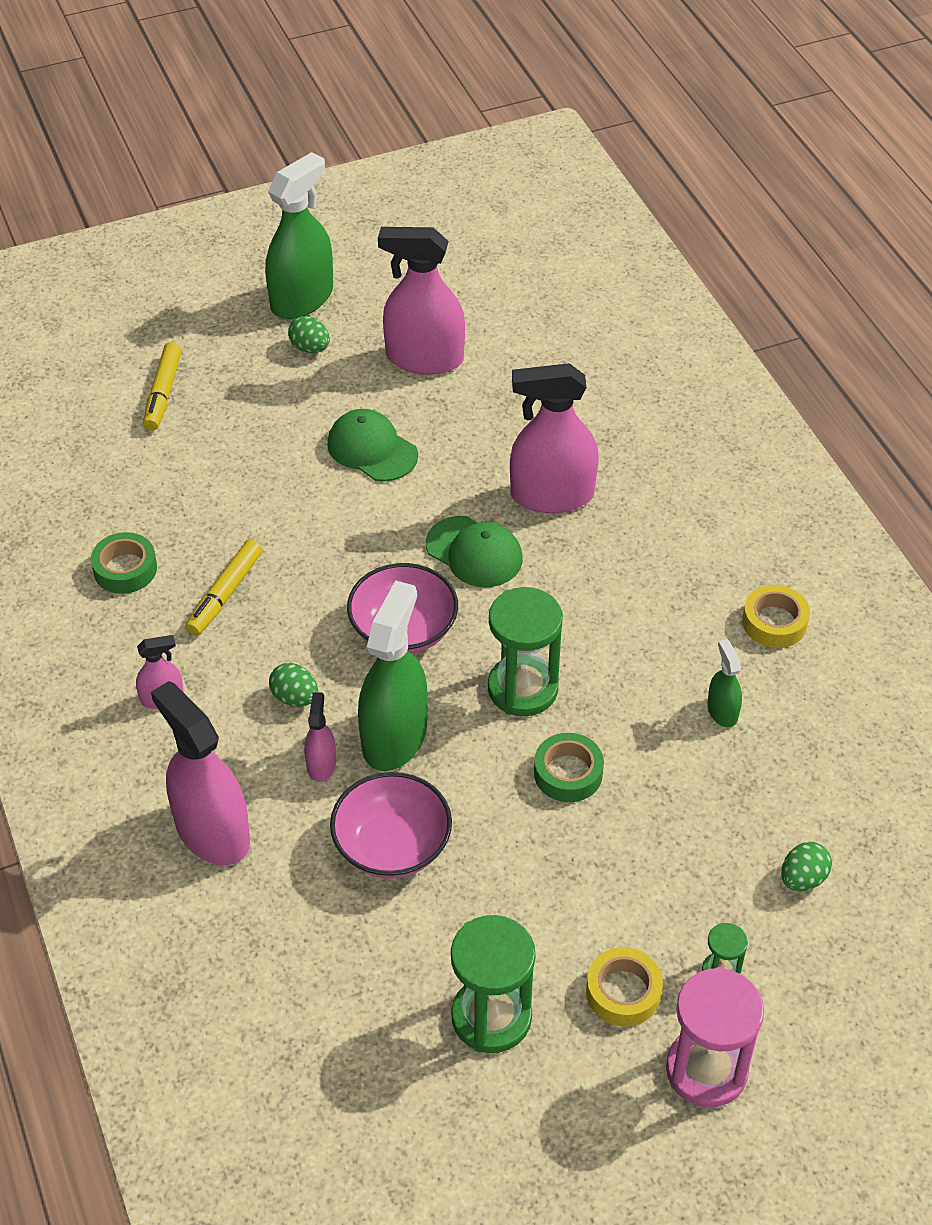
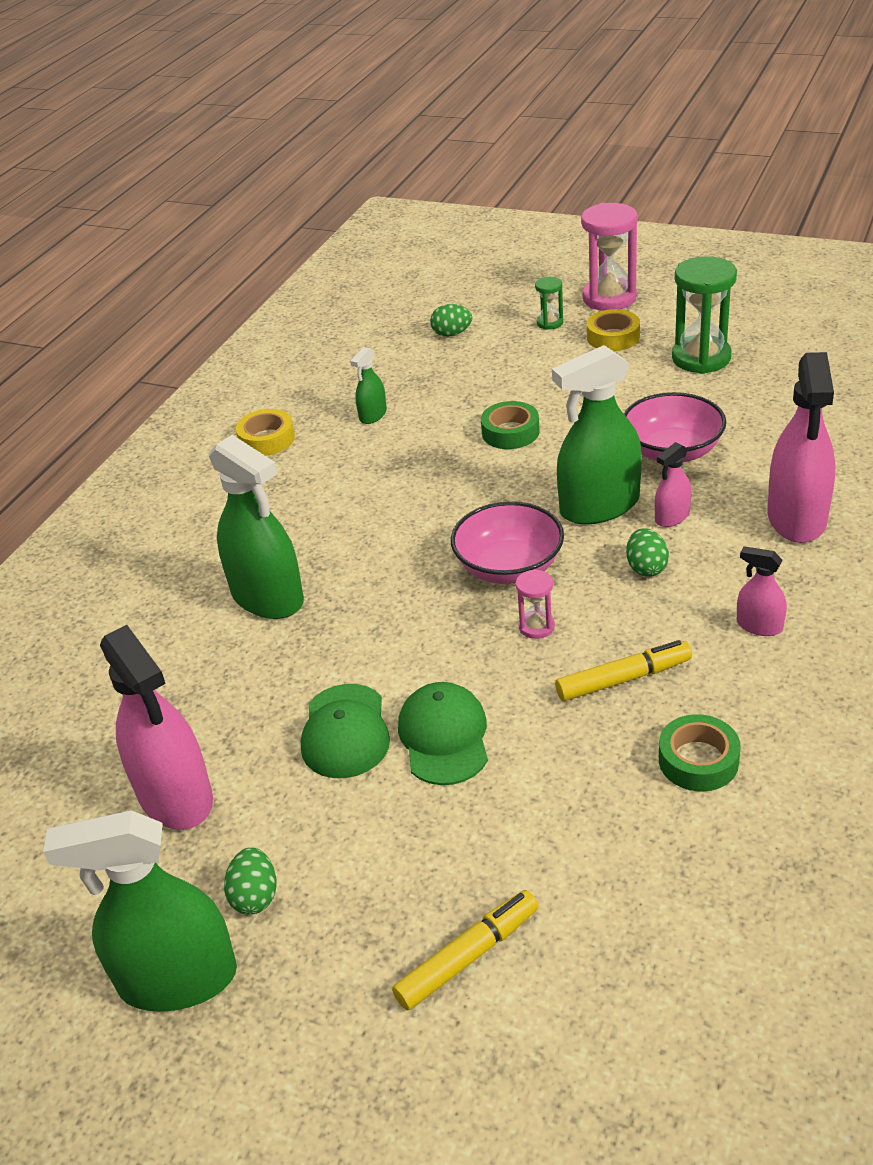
camera: 130 degrees left, 10 degrees down
green cap [426,516,523,587] -> green cap moved to [398,682,488,785]
green hourglass [488,587,563,716] -> none
pink spray bottle [510,363,599,513] -> green spray bottle [209,435,304,619]
none -> pink hourglass [516,569,555,639]

